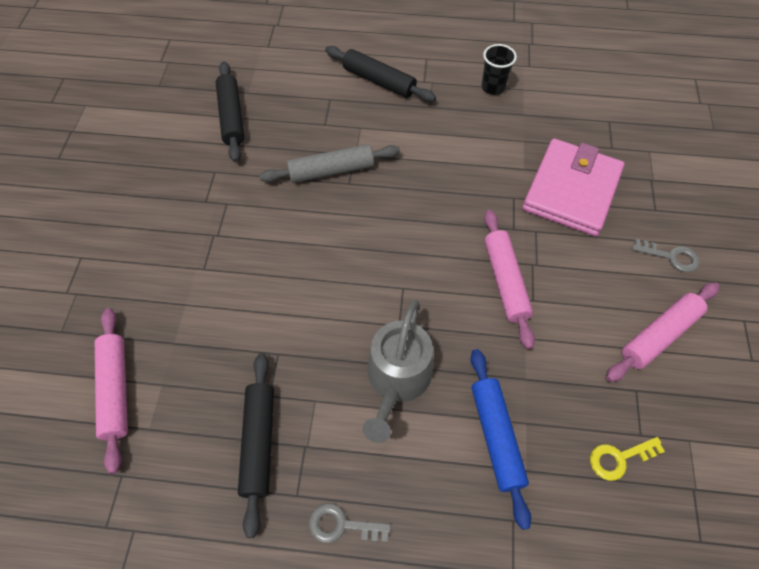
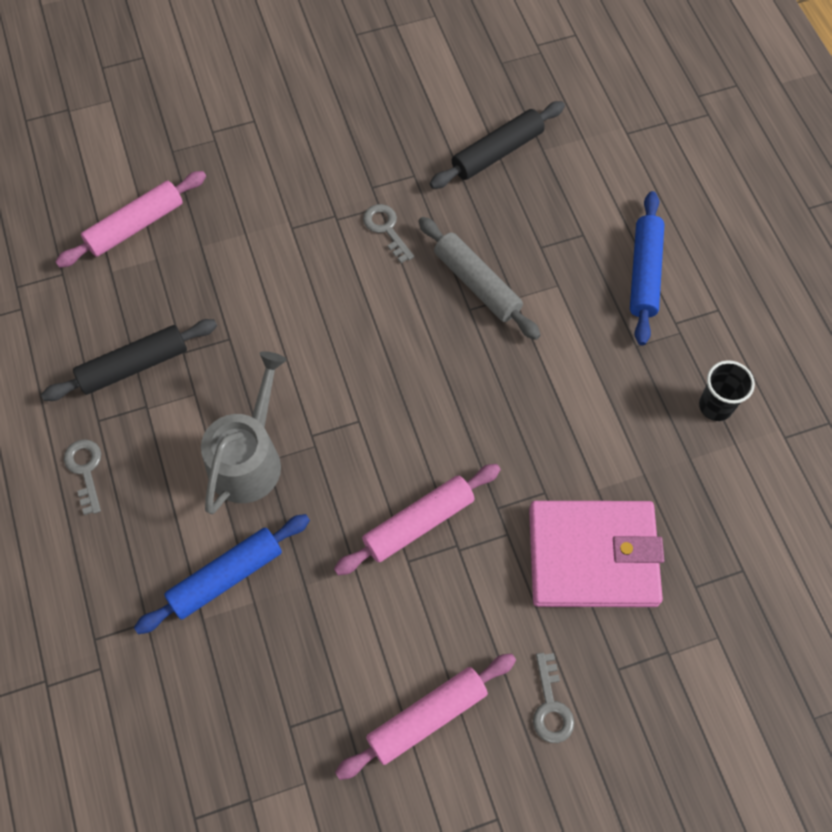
camera: 65 degrees right, 5 degrees up
black rolling pin [325,46,436,102] -> blue rolling pin [630,191,665,345]
grey watering can [363,300,433,443] -> grey watering can turned 120 degrees clockwise [201,351,287,514]
yellow key [590,437,665,481] -> none
pink rolling pin [606,282,719,382] -> pink rolling pin turned 60 degrees counterclockwise [335,653,516,780]
none -> grey key [363,204,414,263]

